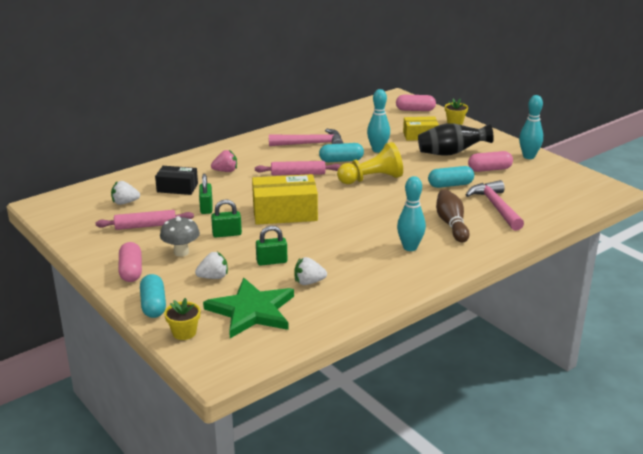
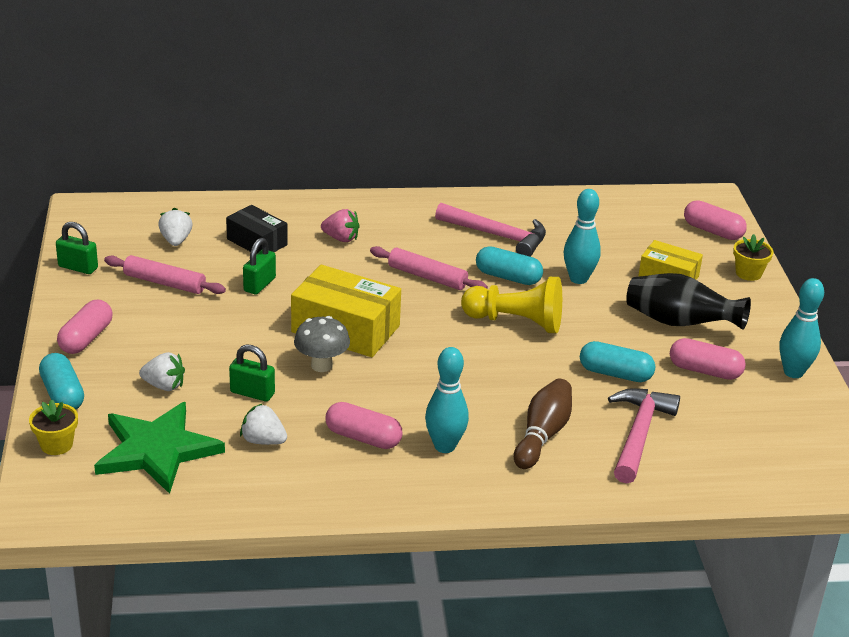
camera: 30 degrees right, 5 degrees up
white strawberry [111,181,140,205] -> white strawberry turned 60 degrees clockwise [158,207,192,246]
turquoise capsule [140,274,166,318] -> turquoise capsule turned 45 degrees counterclockwise [39,353,84,410]
grey mushroom [160,216,200,257] -> grey mushroom moved to [294,316,350,372]
green padlock [211,199,242,237] -> green padlock moved to [56,222,98,274]
none -> pink capsule [326,402,402,449]

